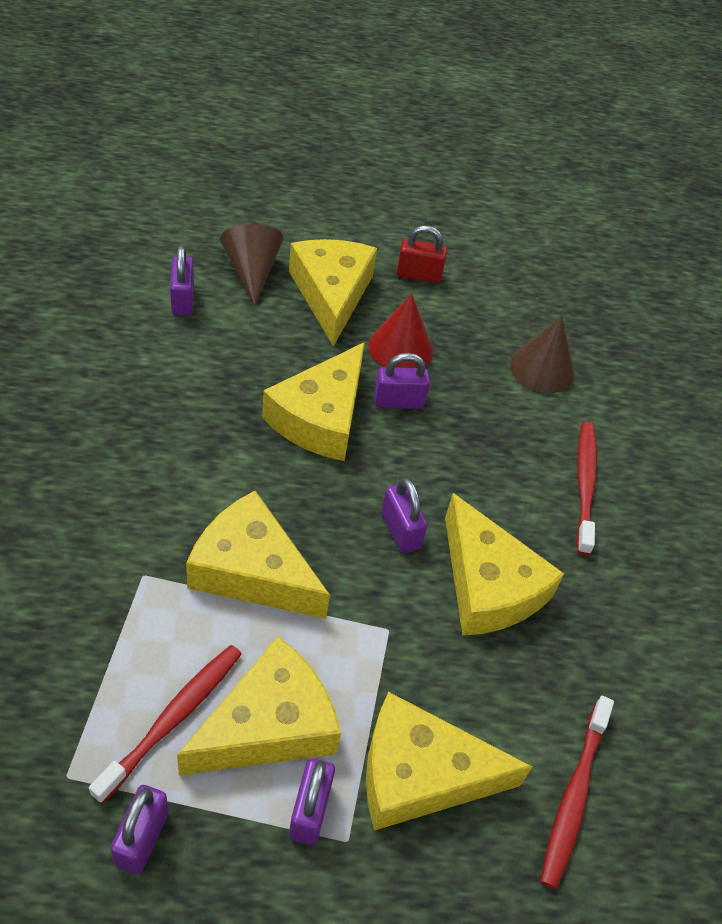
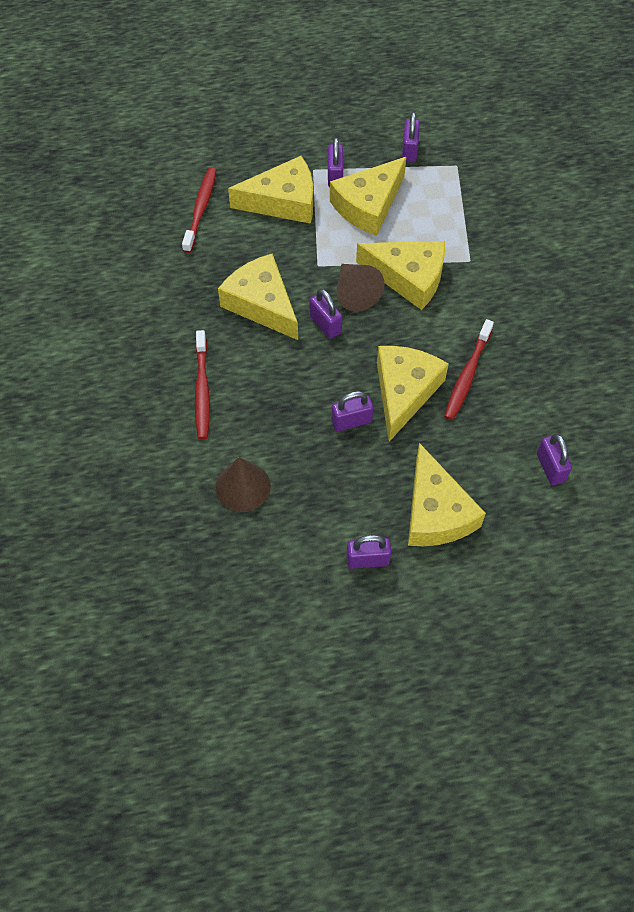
camera: 175 degrees right, 10 degrees up
red toothbrush [89,645,242,804] -> red toothbrush moved to [444,319,494,420]
brown cone [220,224,284,306] -> brown cone moved to [337,264,385,312]
red cone [368,293,433,368] -> none
red padlock [396,225,447,284] -> purple padlock [346,535,391,569]

